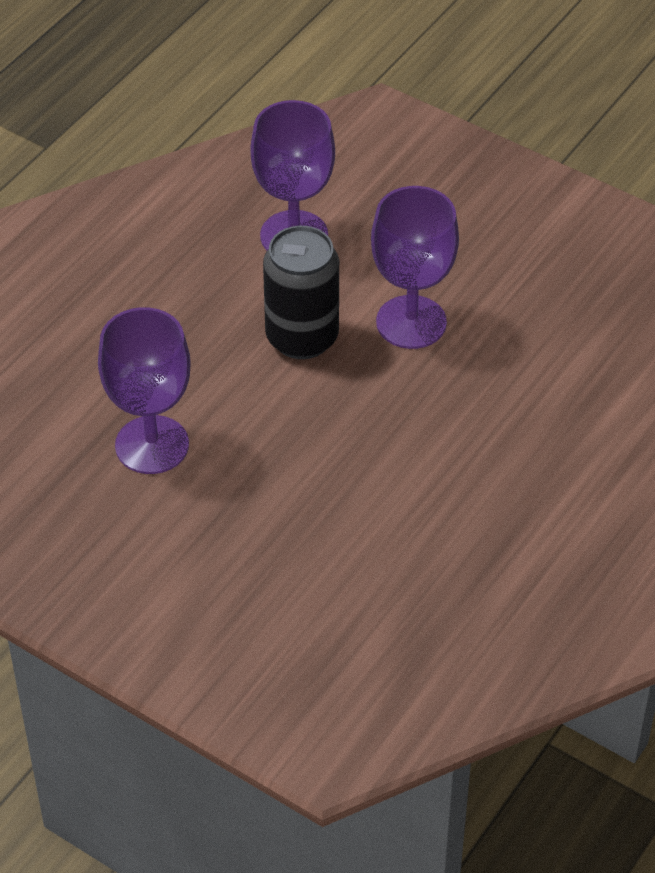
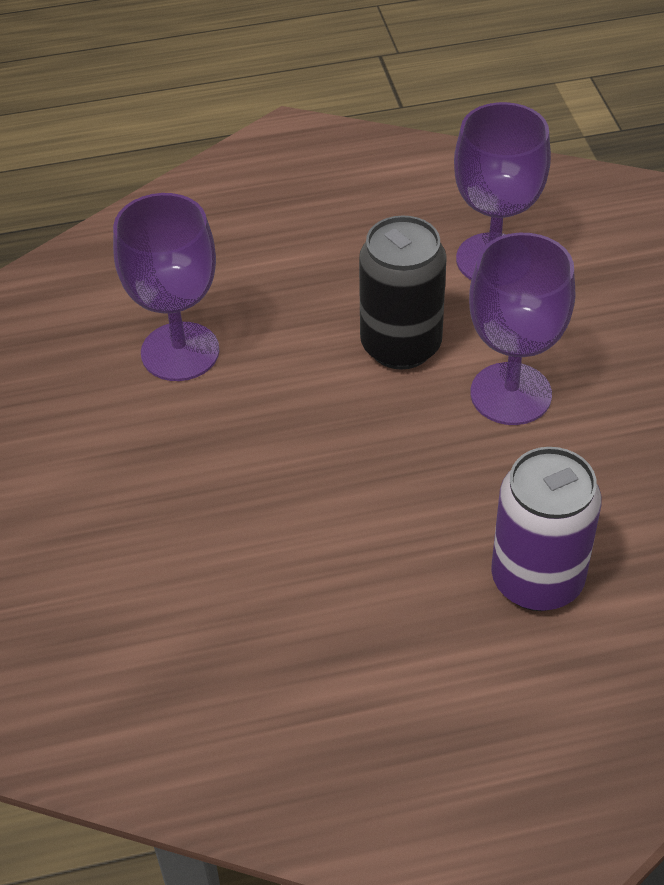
camera: 45 degrees right, 0 degrees up
none -> purple can [491,447,602,611]

